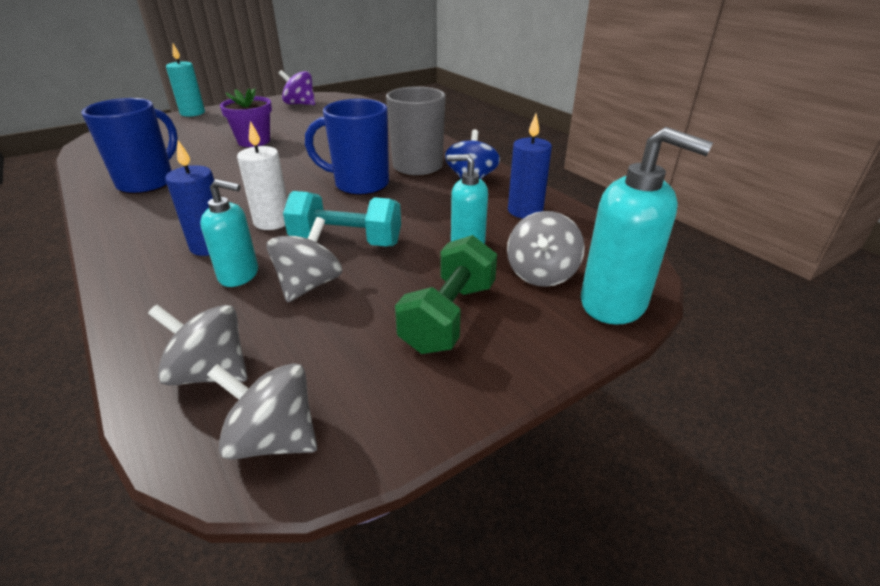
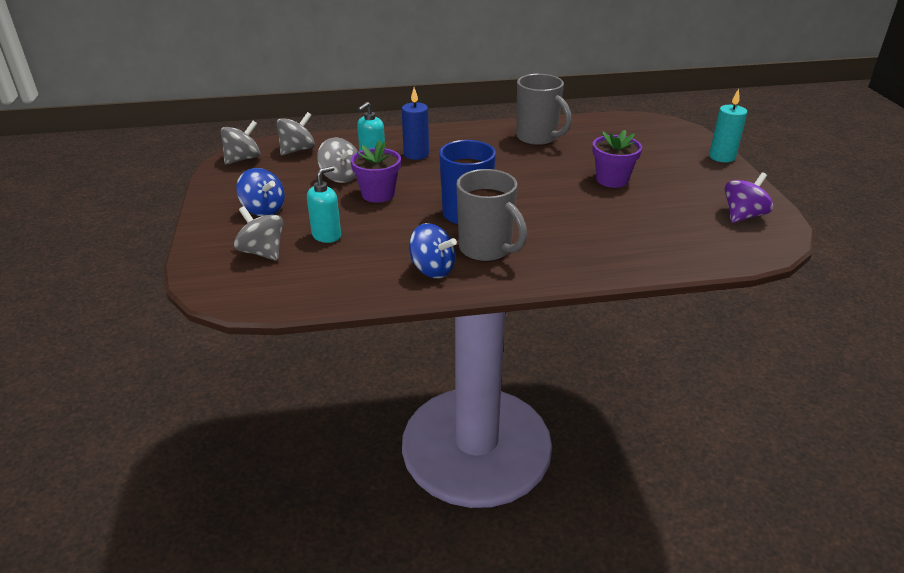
camera: 115 degrees right, 0 degrees up
blue mug [81,98,178,194] -> grey mug [516,74,572,146]
white candle [237,121,287,230] -> none
turquoise dumbbell [283,191,401,246] -> purple flower pot [351,140,401,203]
green dumbbell [395,235,497,354] -> blue spinning top [236,168,285,216]
blue candle [508,114,552,218] -> none
turquoise soap dispenser [581,127,713,325] -> none

